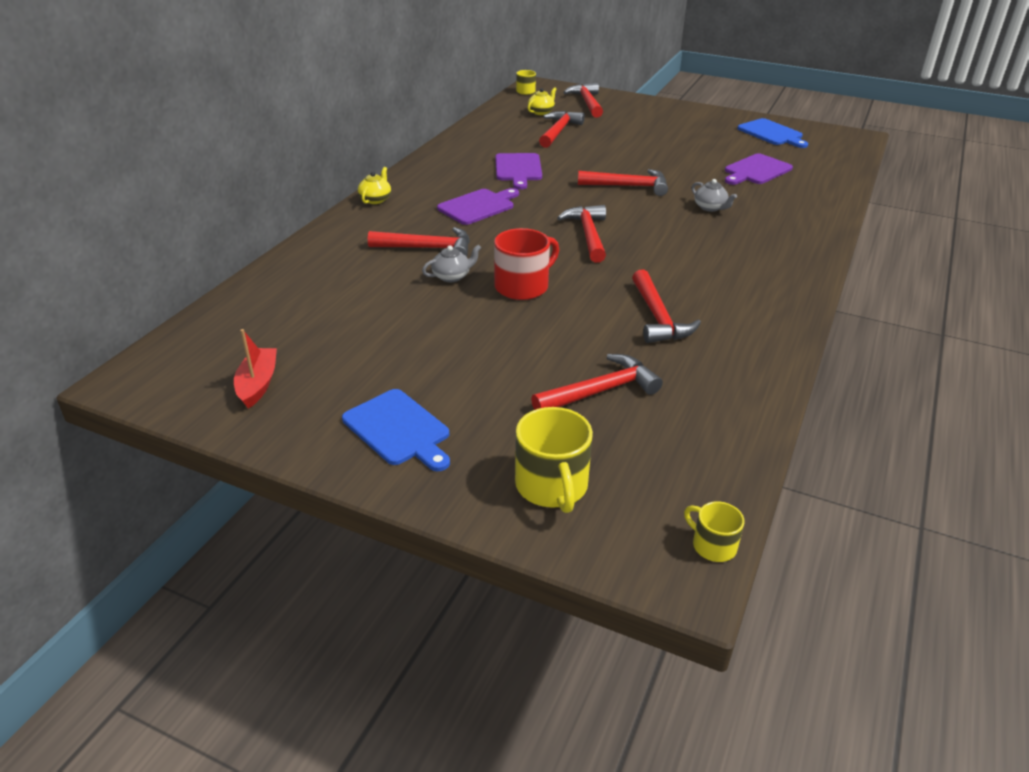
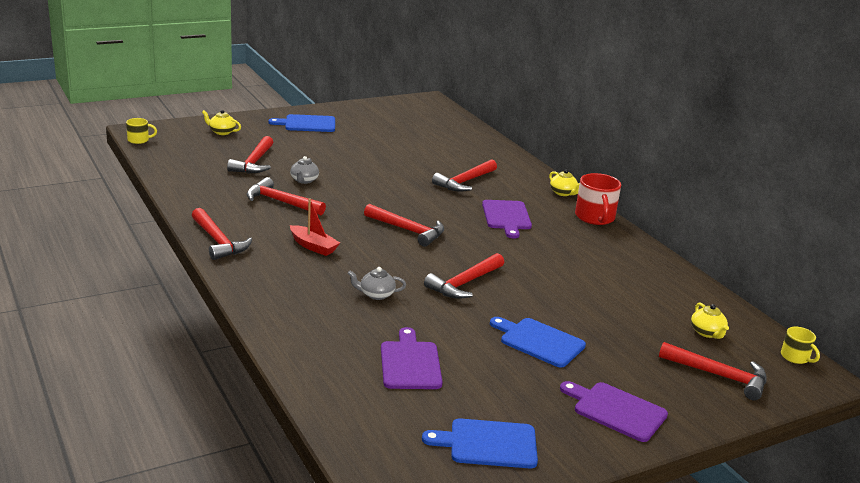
camera: 125 degrees right, 10 degrees down
red boat [234,329,277,409] -> red boat moved to [290,198,340,256]
grey teapot [422,245,481,282] -> grey teapot moved to [290,156,319,184]
red mug [494,228,559,300] -> red mug moved to [575,173,621,225]
purple cutting board [495,153,542,190] -> purple cutting board moved to [560,381,668,442]
yellow mug [515,407,593,513] -> yellow teapot [202,110,241,135]
red hammer [539,111,585,148] -> red hammer moved to [192,208,253,260]
none -> blue cutting board [490,317,586,367]

